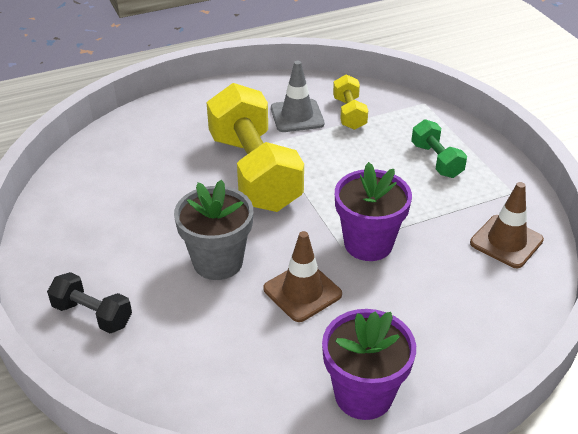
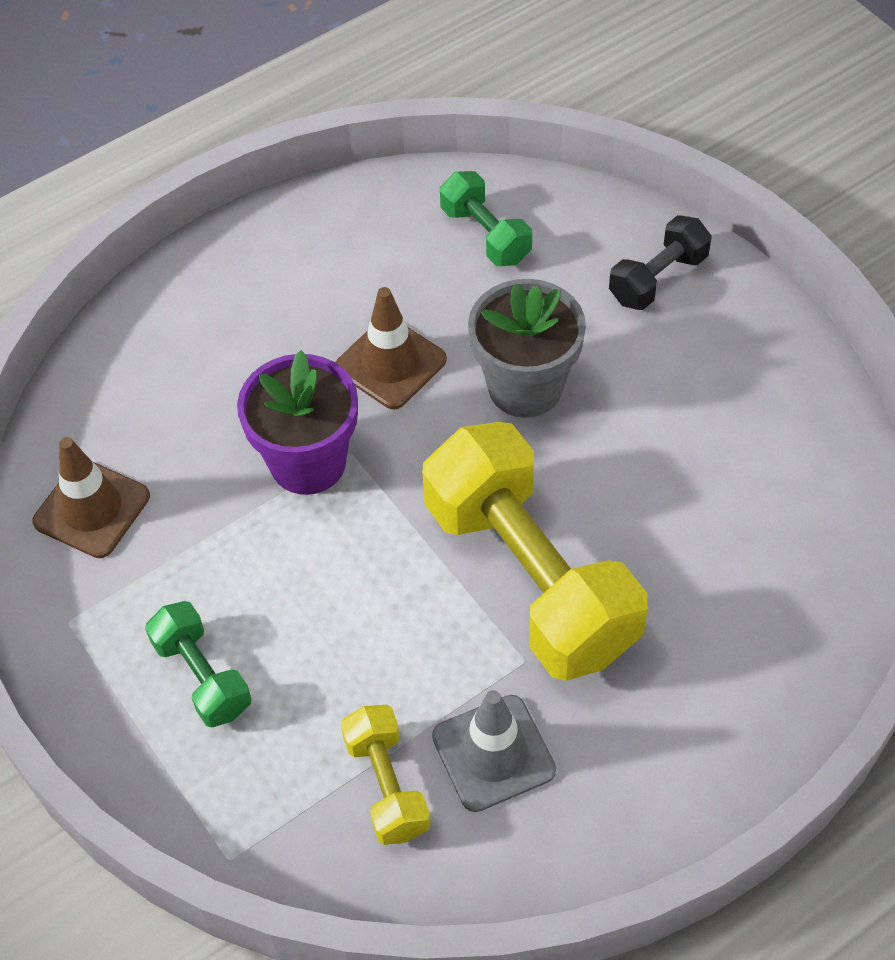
camera: 170 degrees right, 15 degrees up
black dumbbell [47,272,132,333] -> black dumbbell turned 60 degrees counterclockwise [609,215,712,310]
purple flower pot [322,309,416,420] -> none
none -> green dumbbell [440,171,532,266]

